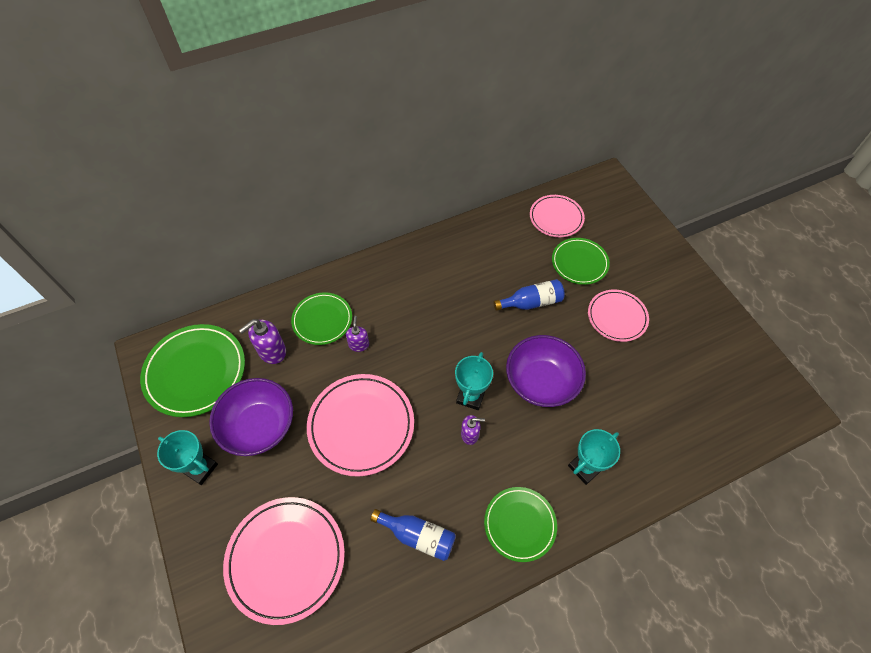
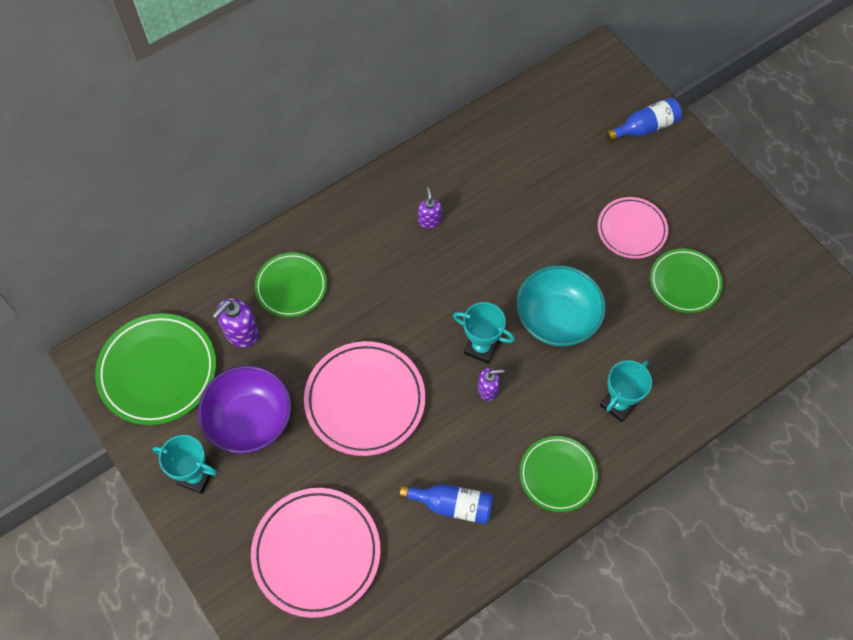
camera: 10 degrees left, 5 degrees up
purple soap dispenser [346,316,369,352] -> purple soap dispenser moved to [418,187,442,228]
turquoise trophy [455,352,493,410] -> turquoise trophy turned 75 degrees counterclockwise [453,302,515,364]
blue bottle [493,279,565,311] -> blue bottle moved to [606,97,682,142]
purple bowl [506,335,586,407] -> turquoise bowl [516,265,606,346]
pink plate [530,195,585,237] -> none
green plate [552,238,610,285] -> green plate moved to [650,248,723,313]

